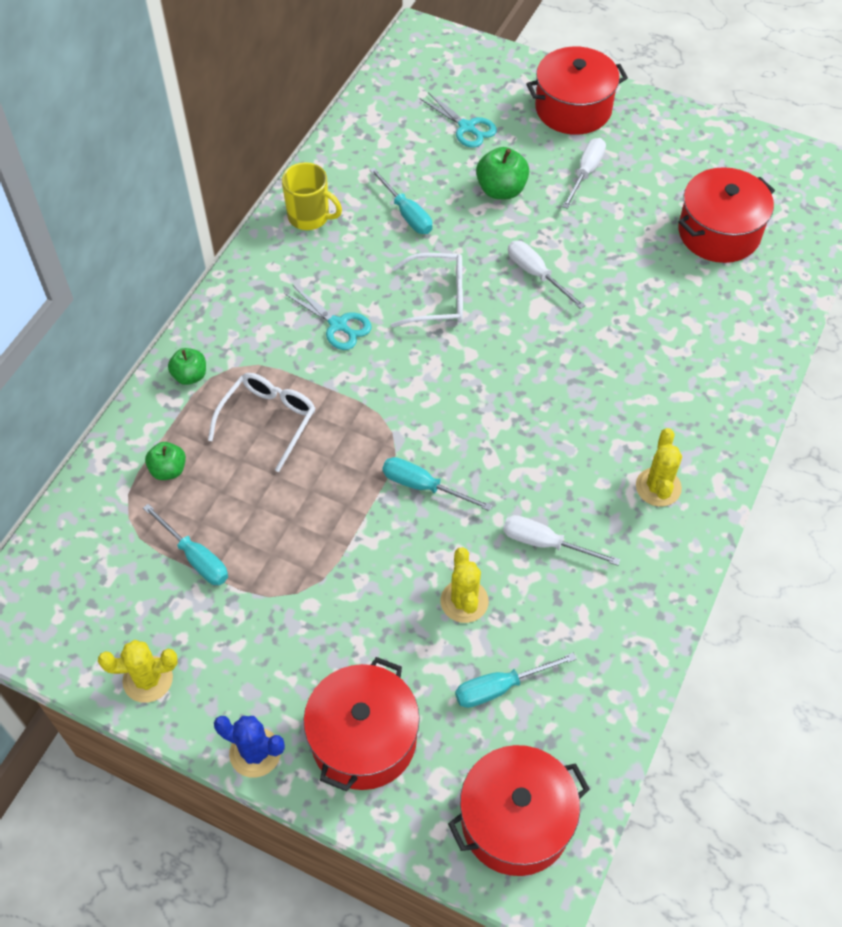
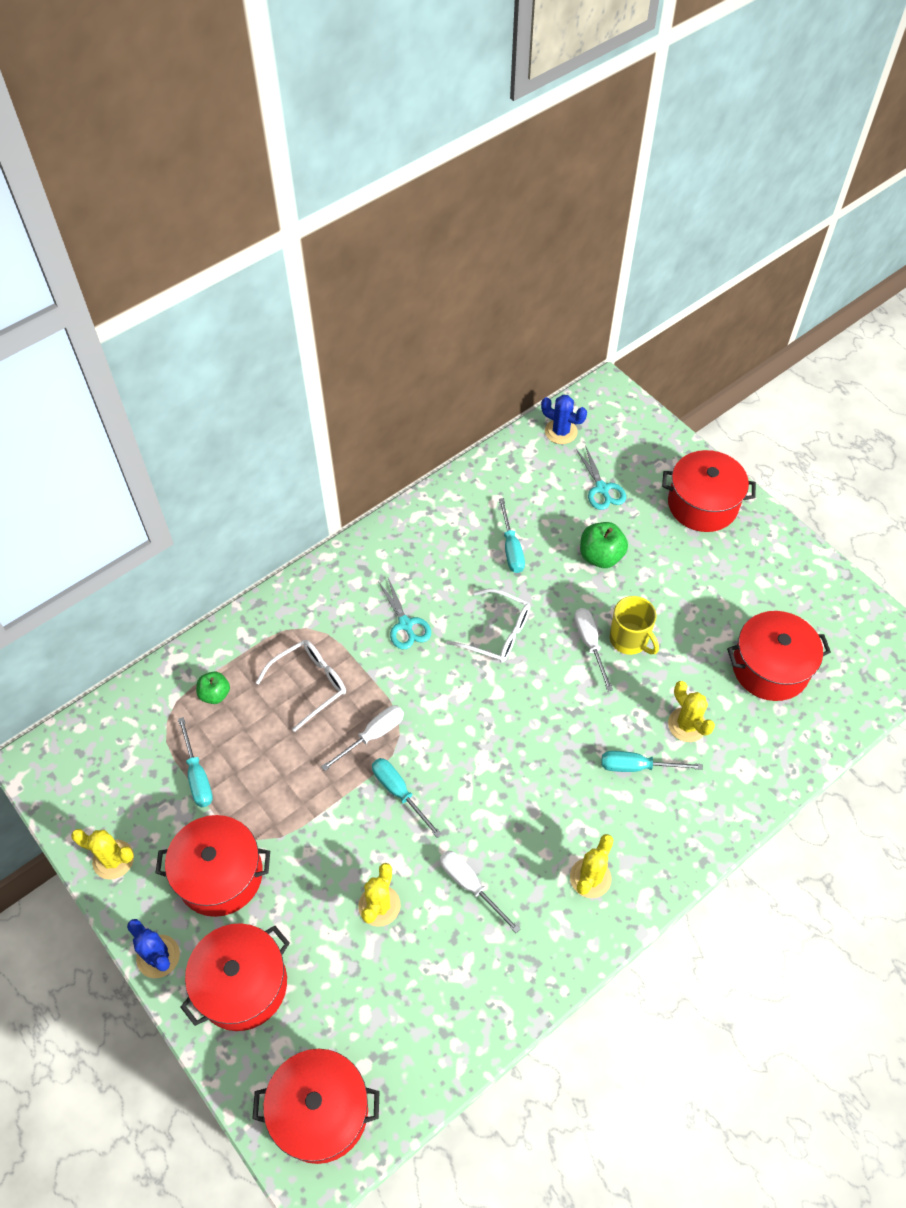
camera: 25 degrees right, 0 degrees up
green apple [168,348,206,385] -> none
yellow mug [282,162,342,230] -> yellow mug moved to [610,596,659,655]
turquoise screwdriver [455,653,576,708] -> turquoise screwdriver moved to [601,751,703,772]
white screwdriver [562,138,606,209] -> white screwdriver moved to [321,705,404,771]
none -> red pot [155,815,270,917]
none -> blue cactus [541,395,587,444]
none -> yellow cactus [668,681,715,742]

